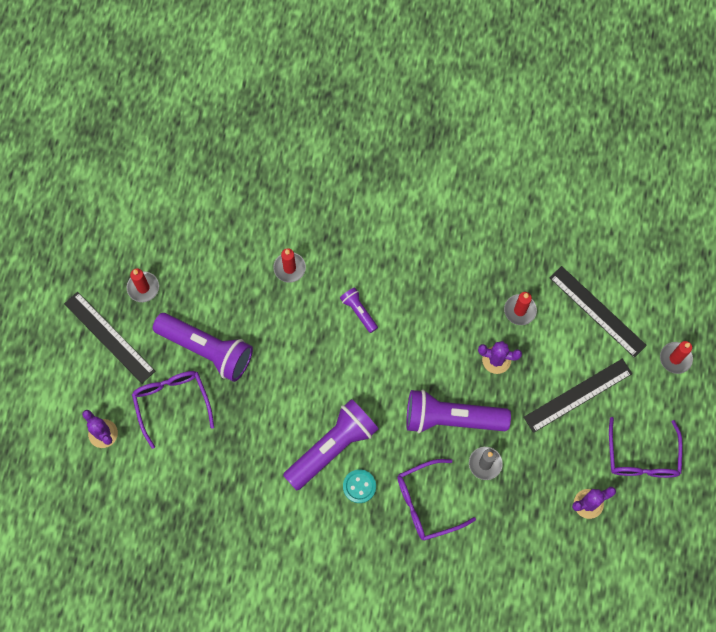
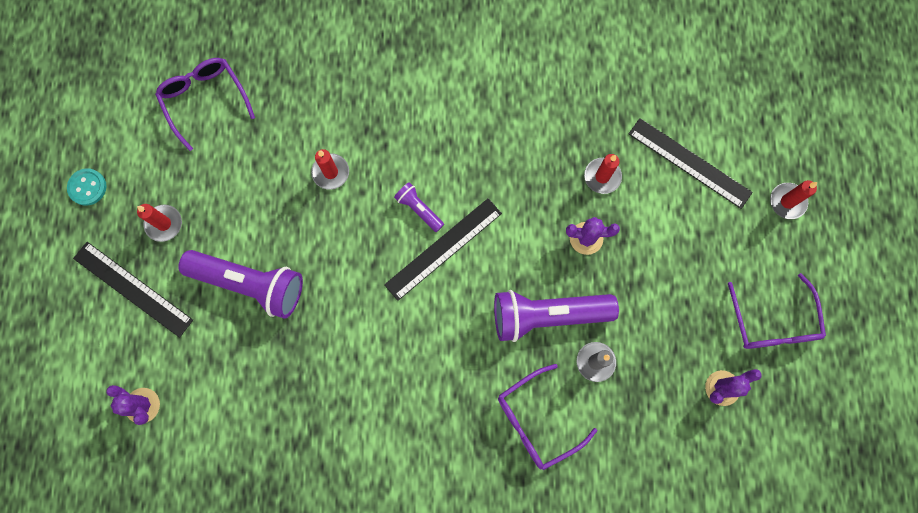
camera: 10 degrees left, 5 degrees up
purple glasses [132,371,214,449] -> purple glasses moved to [155,58,255,151]
purple flashlight [283,399,378,490] -> none
turquoise button [343,469,376,503] -> turquoise button moved to [67,168,106,206]
black ruler [524,359,632,433] -> black ruler moved to [384,198,502,301]

